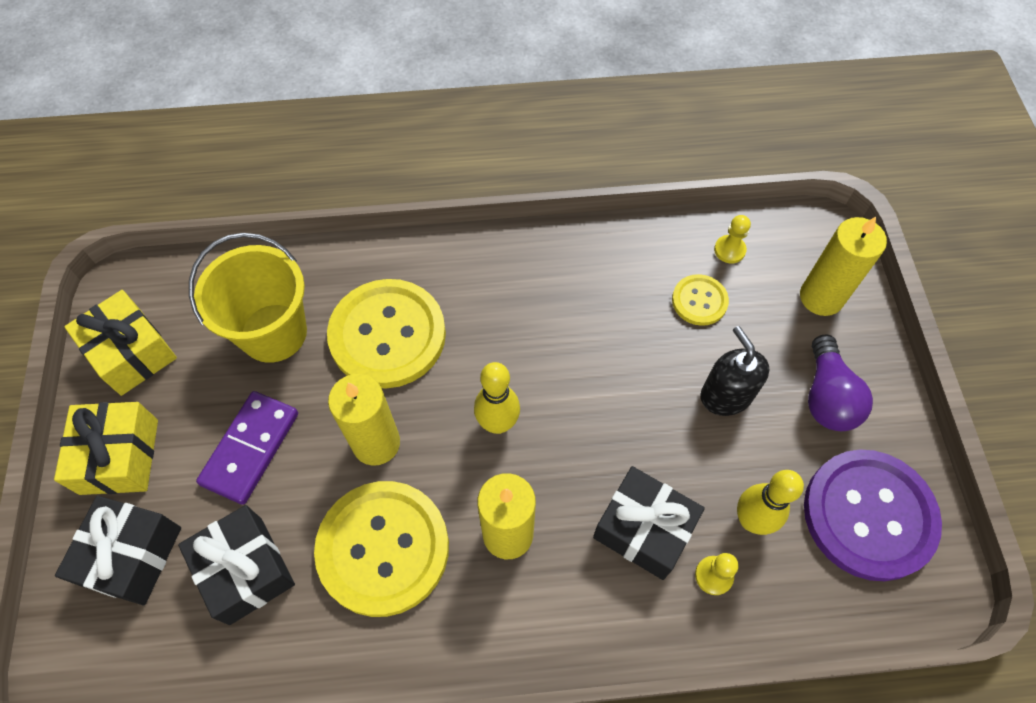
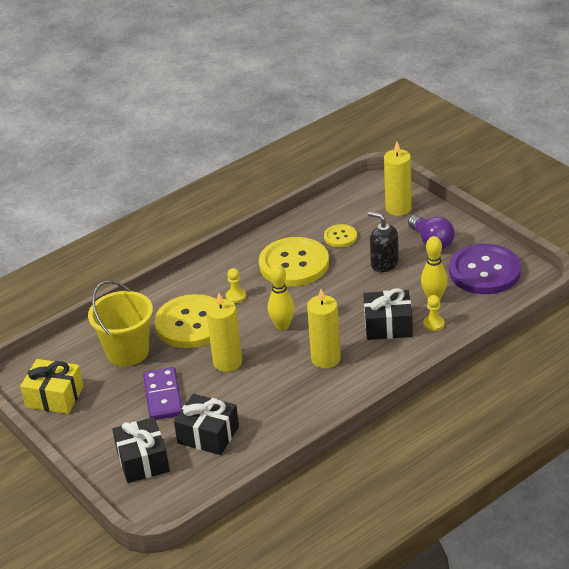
camera: 30 degrees left, 25 degrees down
yellow gift [54,402,158,495] -> none
yellow button [314,481,449,617] -> yellow button moved to [259,237,329,286]
yellow pawn [714,215,751,264] -> yellow pawn moved to [226,268,246,303]

